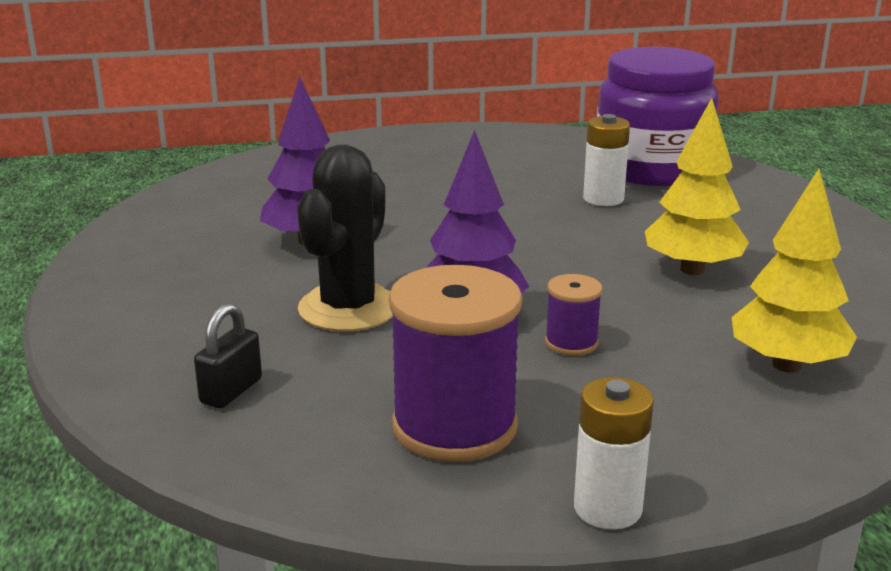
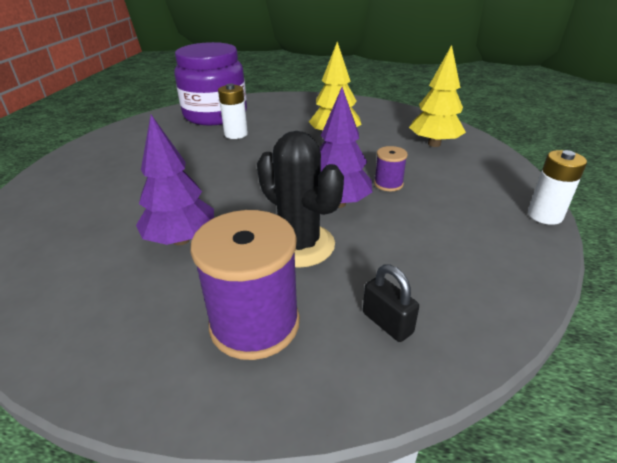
camera: 65 degrees left, 10 degrees up
purple spool [389,265,522,462] -> purple spool moved to [190,210,300,360]

